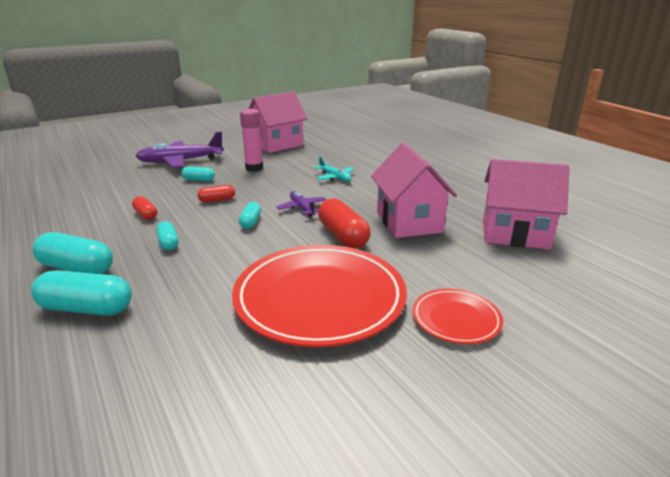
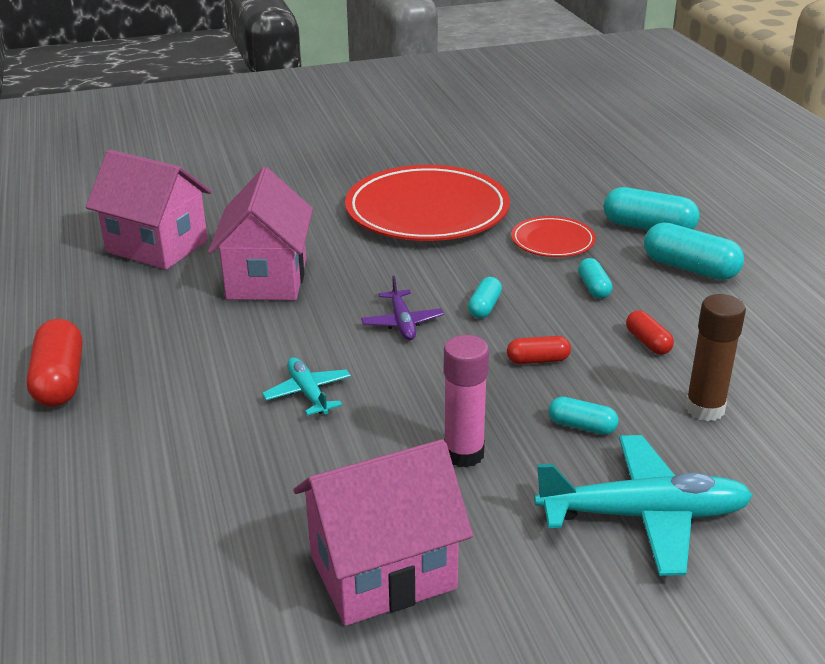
camera: 165 degrees left, 5 degrees up
purple plane [136,132,224,168] -> turquoise plane [534,435,753,576]
red capsule [318,198,371,248] -> red capsule moved to [27,319,82,407]
red plate [412,288,503,344] -> red plate moved to [511,216,596,257]
none -> brown glue stick [685,294,746,421]

